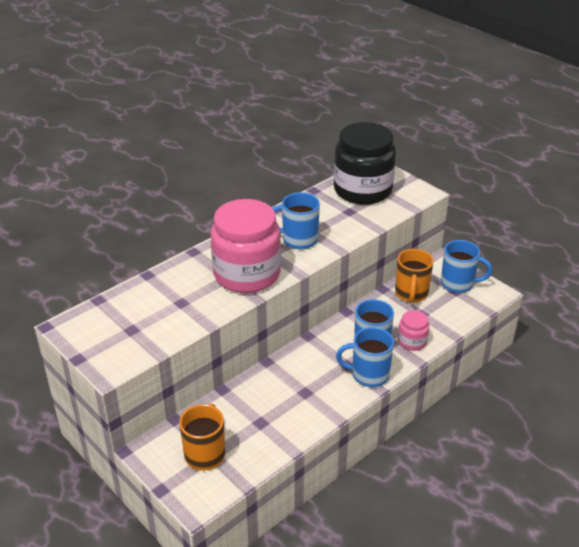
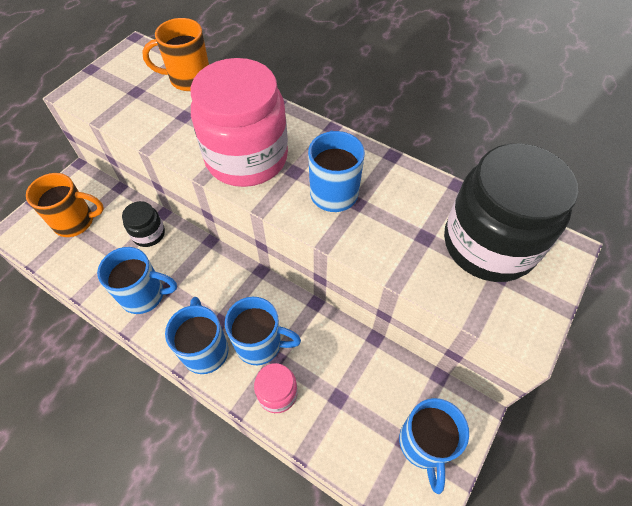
camera: 75 degrees right, 20 degrees up
orange mug [395,249,434,303] -> orange mug moved to [142,18,209,91]
none -> blue mug [97,247,177,314]
none -> black jar [122,201,165,247]

